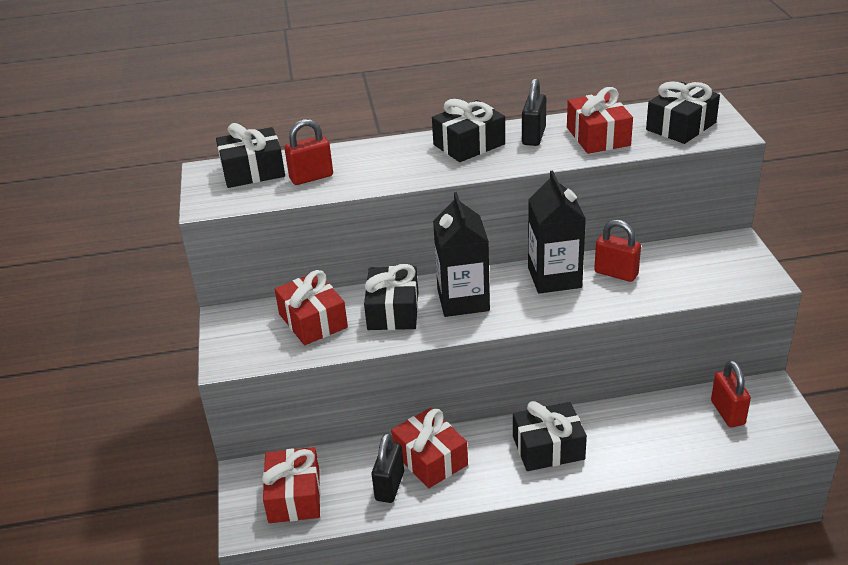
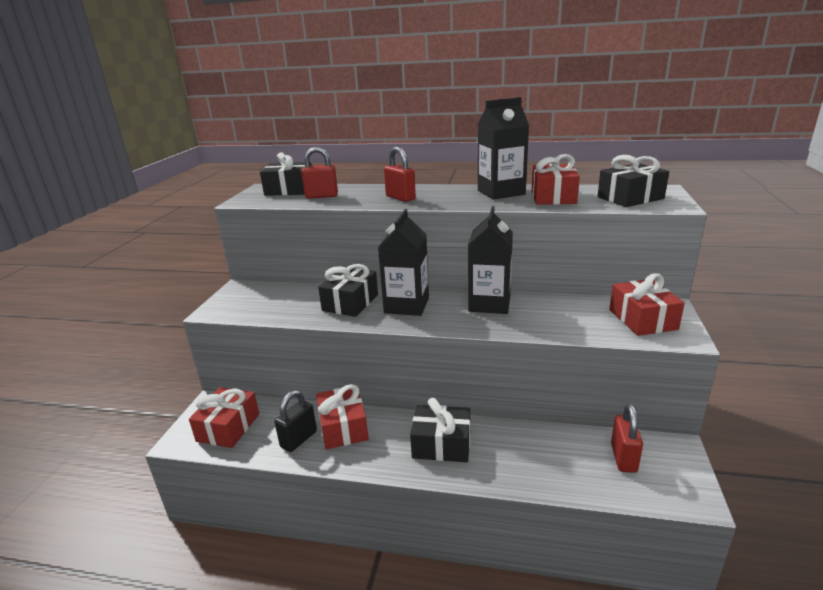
camera: 20 degrees right, 10 degrees down
red gift [275,270,348,345] -> red gift moved to [609,274,685,336]
black gift [432,99,505,162] -> none
black padlock [522,78,546,146] -> black carton [478,97,529,200]
red padlock [594,220,641,282] -> red padlock moved to [384,147,416,202]

